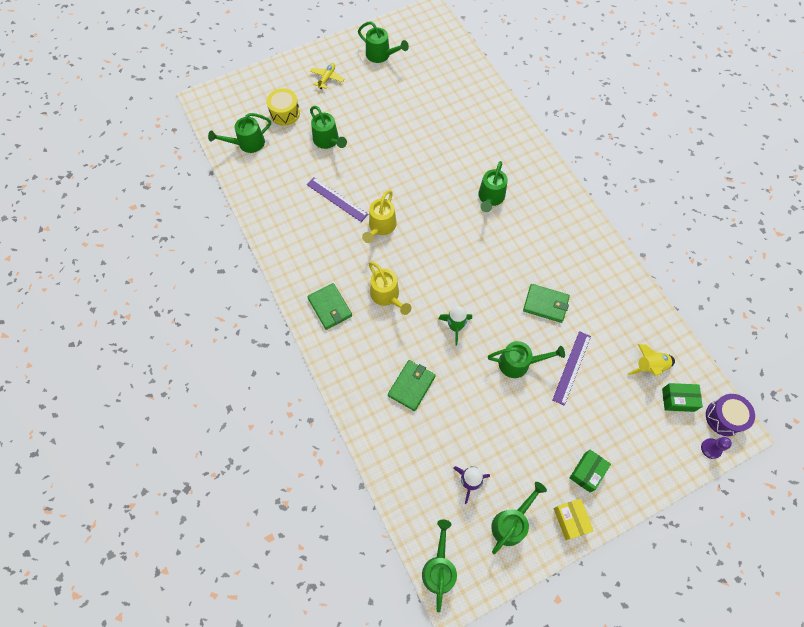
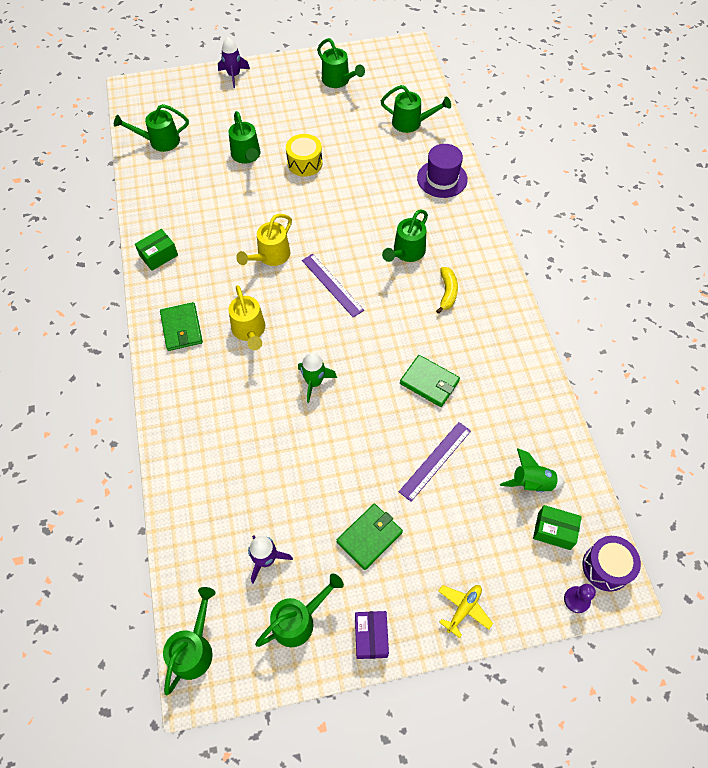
camera: 15 degrees right, 5 degrees down
yellow drum [266,88,300,126] -> yellow drum moved to [286,134,323,177]
purple ruler [307,178,368,222] -> purple ruler moved to [302,254,364,317]
yellow plane [310,63,344,89] -> yellow plane moved to [438,585,493,638]
green wallet [388,360,436,411] -> green wallet moved to [336,504,403,570]
green watering can [488,341,565,378] -> green watering can moved to [381,85,451,133]
yellow box [554,499,594,540] -> purple box [355,611,389,659]
green box [570,450,611,492] -> green box moved to [135,229,178,271]
yellow rocket [627,344,675,376] -> green rocket [500,448,565,492]
none -> purple rocket [218,37,250,88]
none -> purple hat [417,144,468,198]
none -> yellow banana [436,267,458,314]

